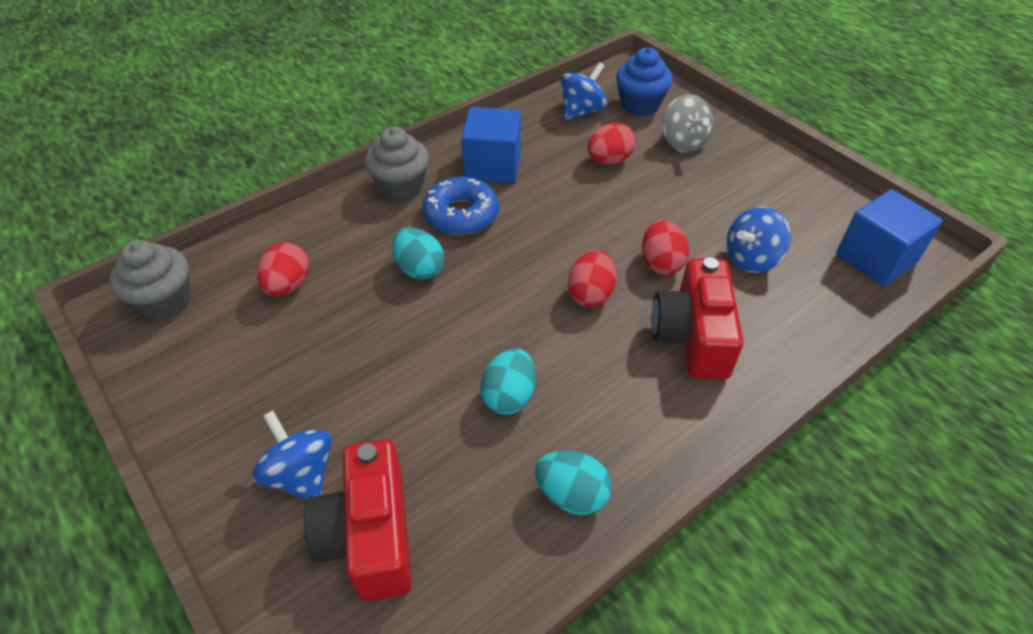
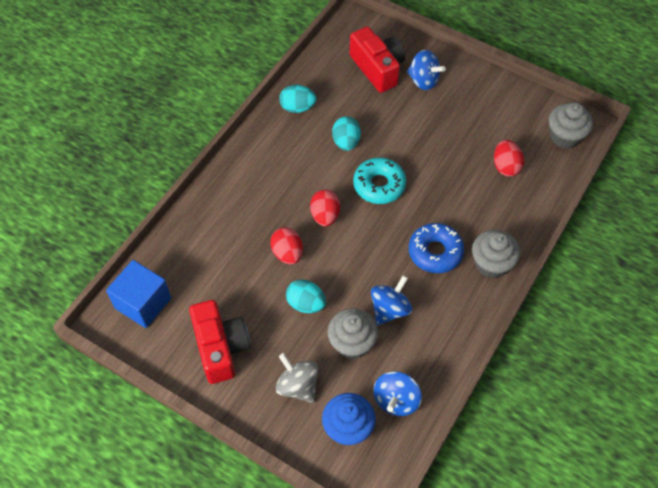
camera: 160 degrees right, 10 degrees up
turquoise egg [392,227,444,280] -> turquoise egg moved to [286,279,326,313]
blue cube [461,107,521,183] -> none
red egg [587,123,635,164] -> grey cupcake [327,308,378,359]
red camera [651,257,743,380] -> red camera moved to [189,300,250,384]
blue spinning top [727,207,791,273] -> blue spinning top moved to [371,275,412,325]
none -> turquoise donut [353,157,406,204]

